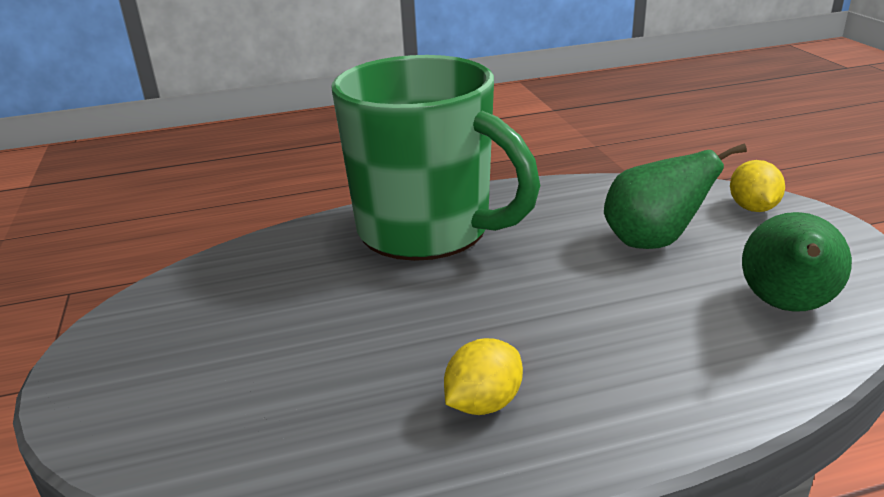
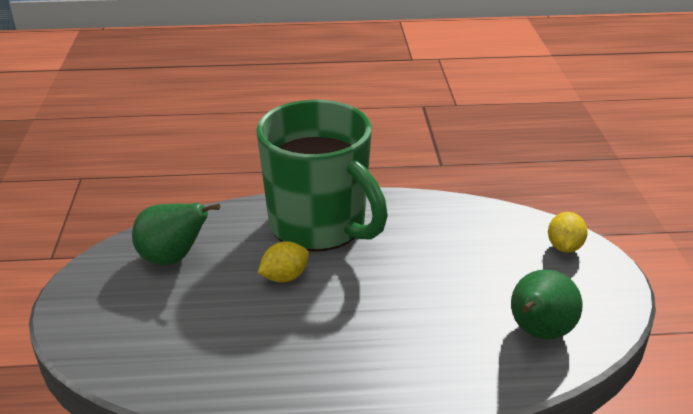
camera: 10 degrees right, 5 degrees up
yellow lemon [444,338,523,415] -> yellow lemon moved to [258,241,309,282]
green pear [604,143,747,249] -> green pear moved to [132,203,220,265]

